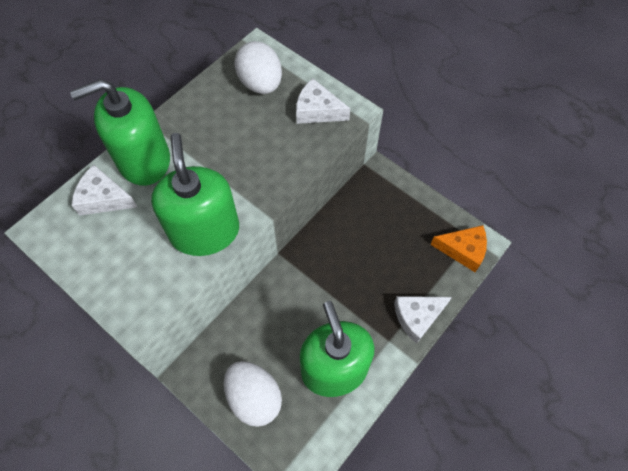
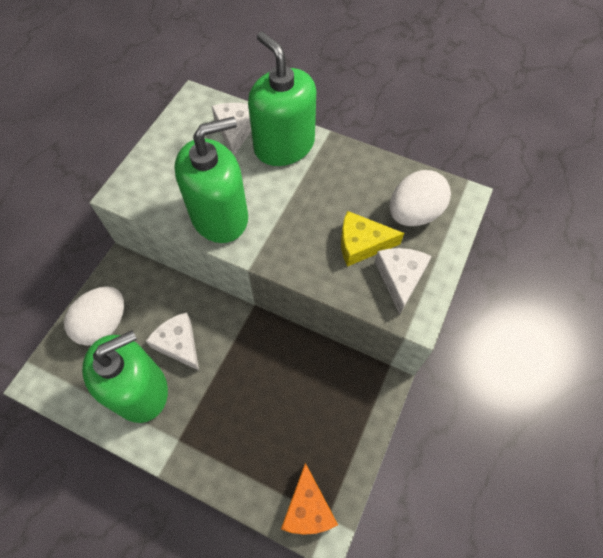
camera: 75 degrees right, 0 degrees up
white cheese [394,296,452,344] -> white cheese moved to [146,312,199,371]
none -> yellow cheese [341,211,404,267]

